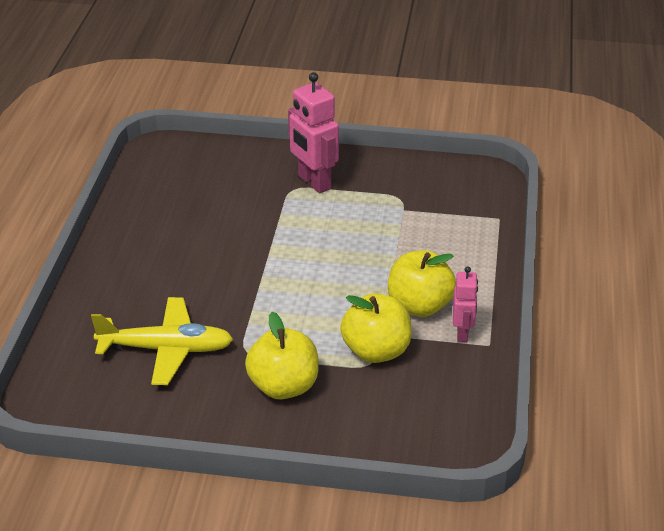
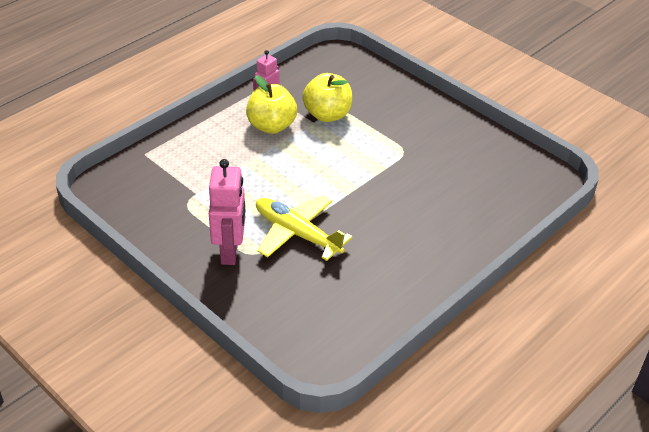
camera: 145 degrees left, 5 degrees up
yellow plane [91,297,233,385] -> yellow plane moved to [256,195,352,261]
yellow apple [245,312,319,399] -> none

